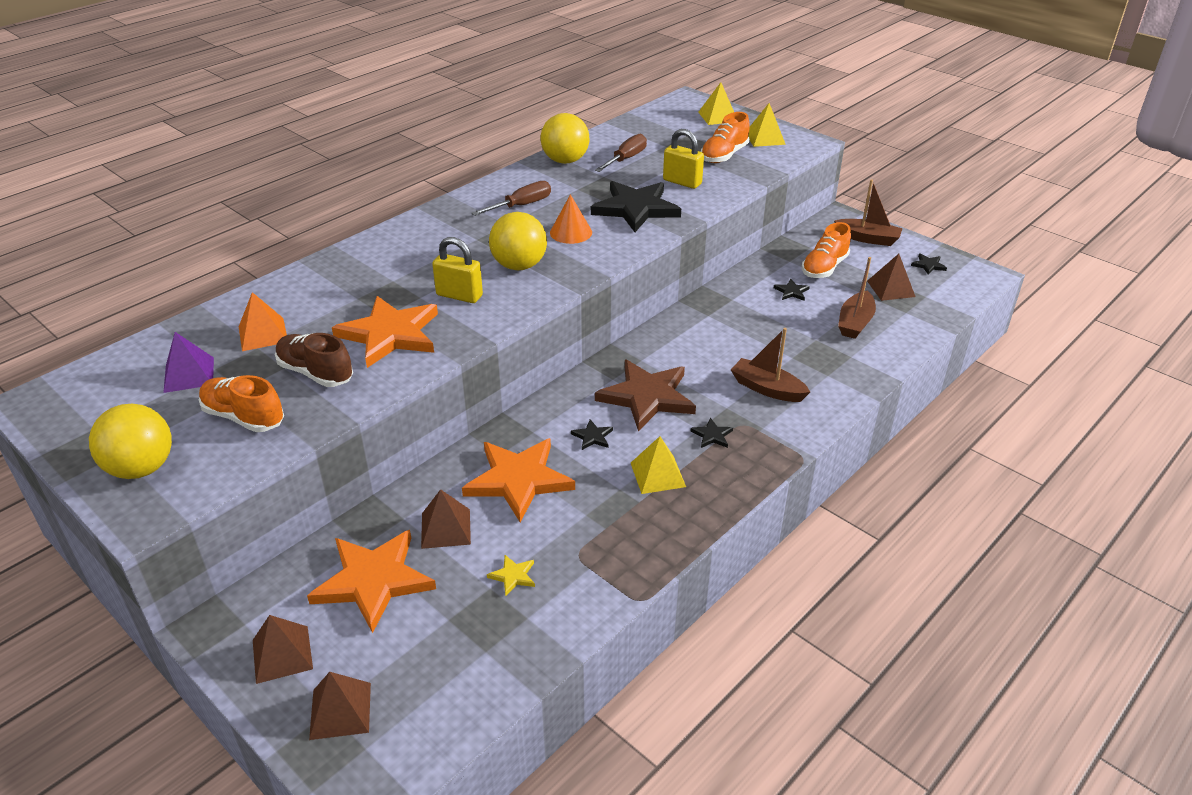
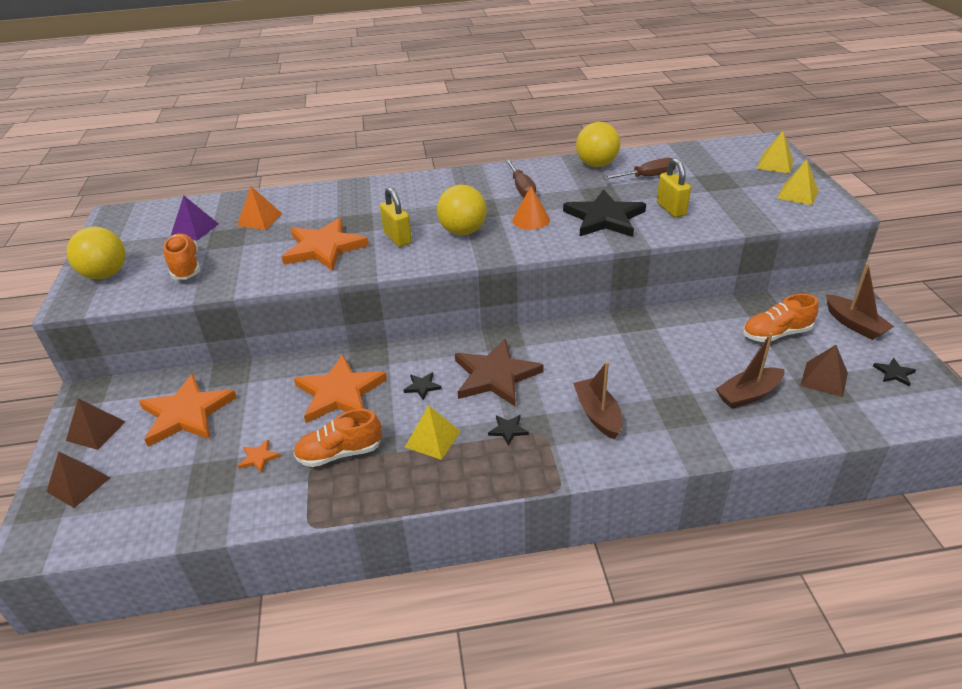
camera: 40 degrees right, 0 degrees up
brown shoe [275,333,353,387] -> none
brown pyramid [421,489,471,549] -> none
brown screwdriver [472,181,551,216] -> brown screwdriver turned 75 degrees clockwise [505,159,536,197]
yellow star [487,555,535,596] -> orange star [238,440,281,473]
orange shoe [701,112,750,163] -> orange shoe moved to [293,409,382,467]
black star [774,279,810,301] -> none

